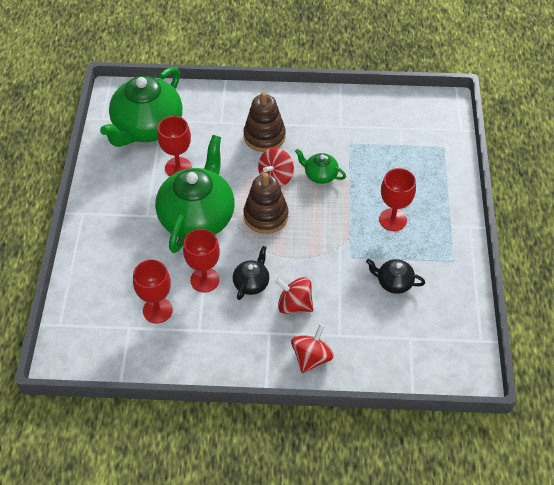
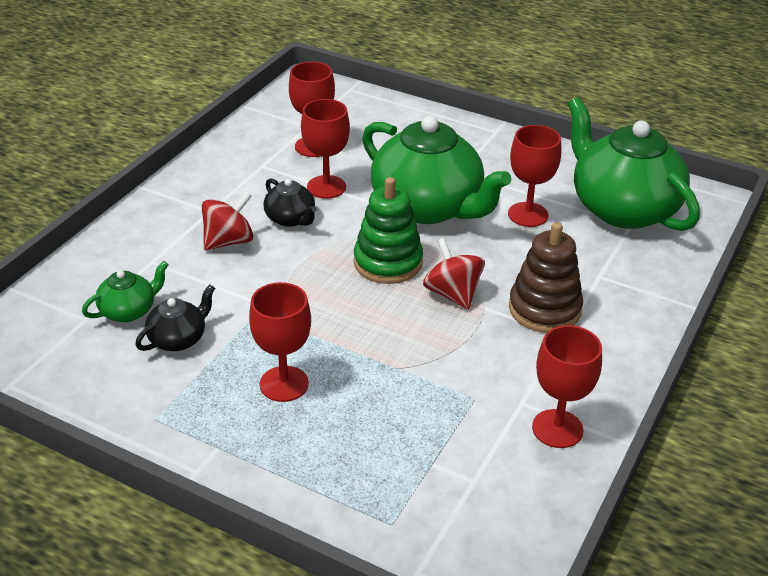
camera: 115 degrees right, 15 degrees down
brown stacking toy [244,173,288,234] -> green stacking toy [354,177,423,284]
red spinning top [291,324,334,373] -> none
green teapot [295,149,346,184] -> green teapot moved to [82,261,169,322]
none -> red goblet [532,325,602,448]

